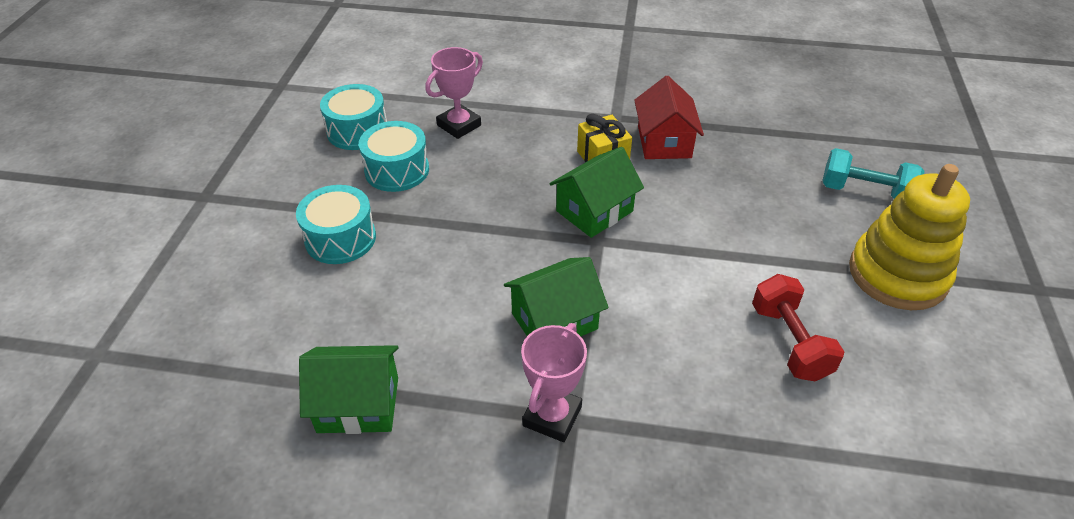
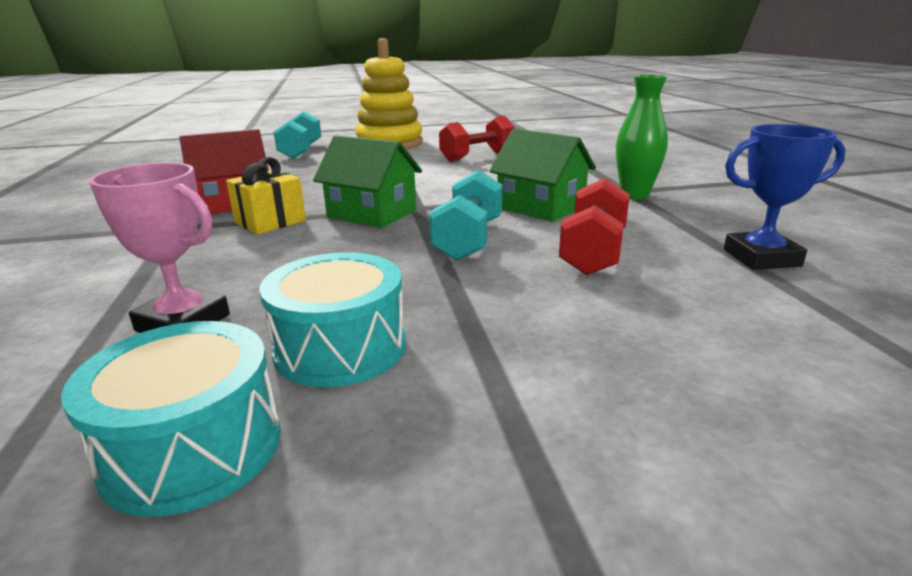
camera: 110 degrees left, 20 degrees down
turquoise drum [296,185,376,264] -> none
green house [299,345,399,434] -> blue trophy [724,124,846,270]
pink trophy [521,323,587,442] -> green vase [616,75,668,199]
none -> turquoise dumbbell [429,170,502,261]
none -> red dumbbell [559,178,630,275]

